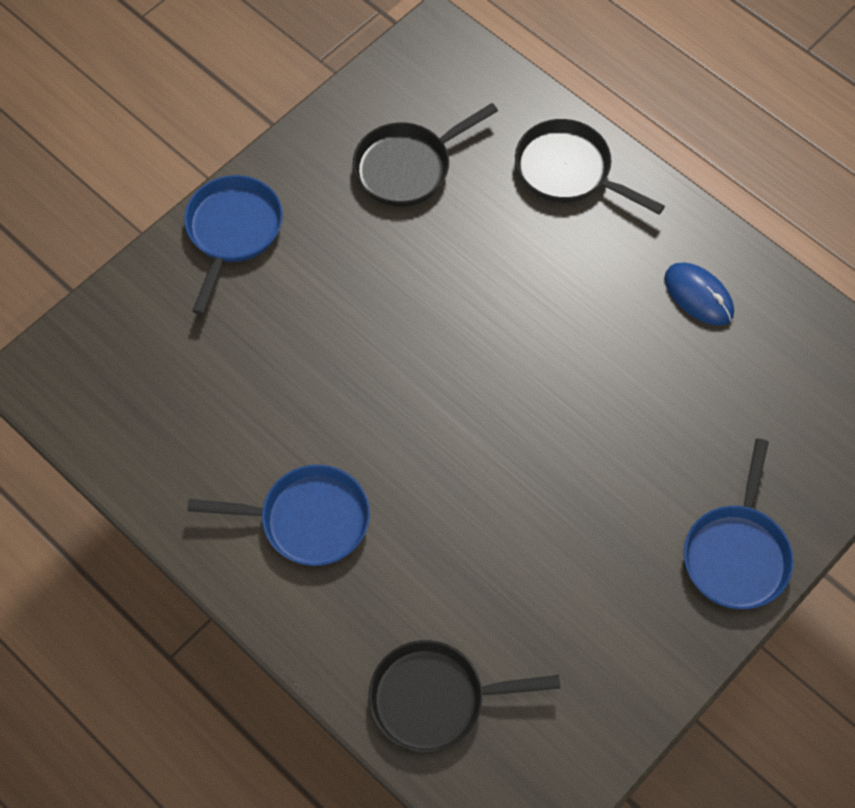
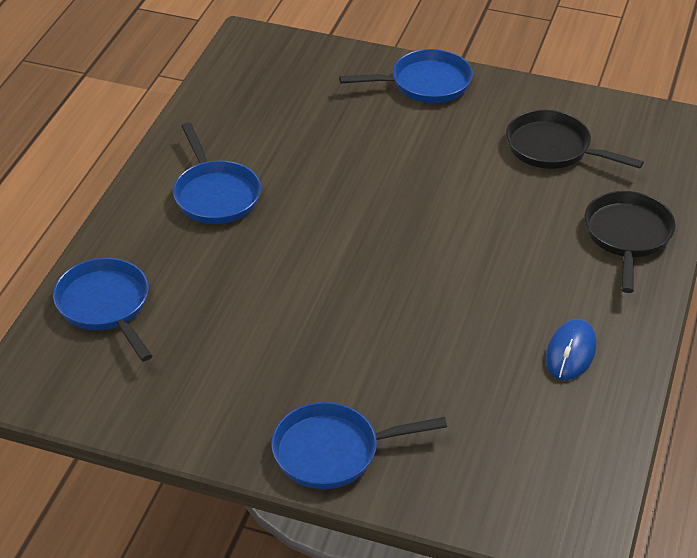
camera: 65 degrees right, 20 degrees down
black pan [369,640,560,752] -> blue pan [53,258,152,361]

